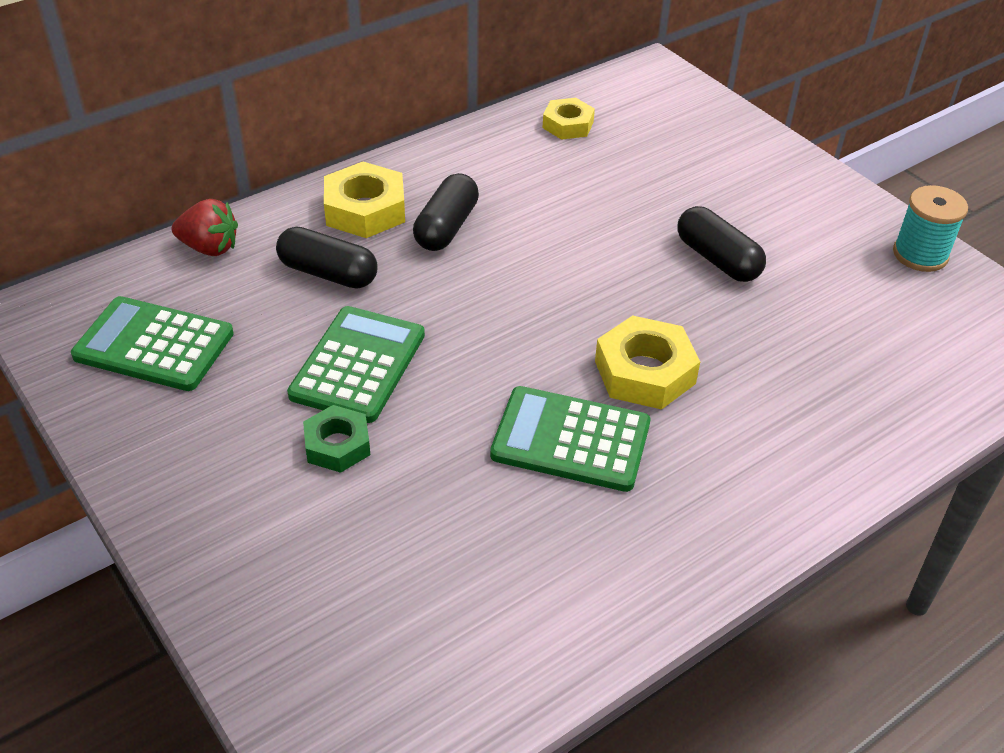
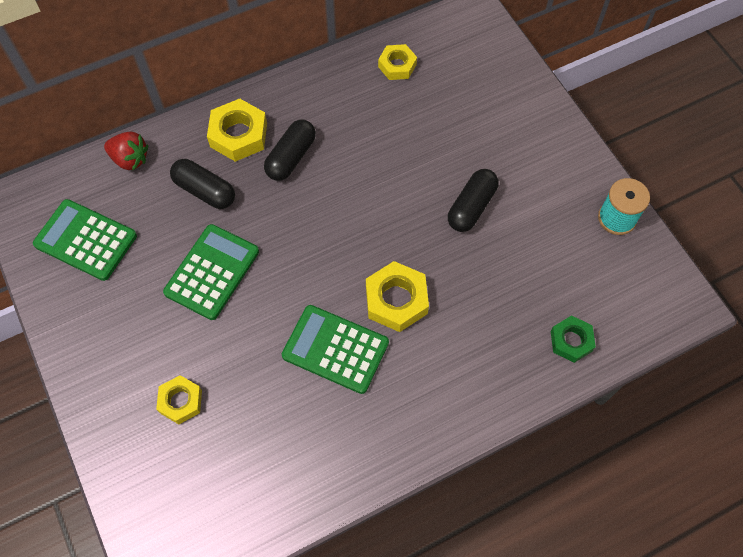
camera: 10 degrees right, 20 degrees up
green nut [303,405,370,473] -> green nut moved to [551,315,596,363]
black capsule [677,206,766,282] -> black capsule turned 60 degrees clockwise [448,169,498,232]
none -> yellow nut [156,375,202,424]

